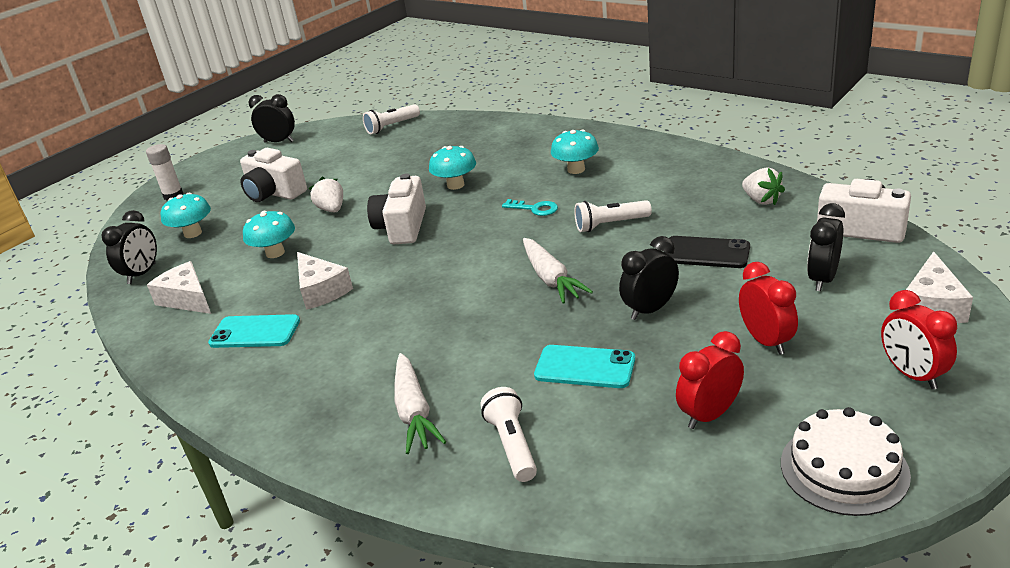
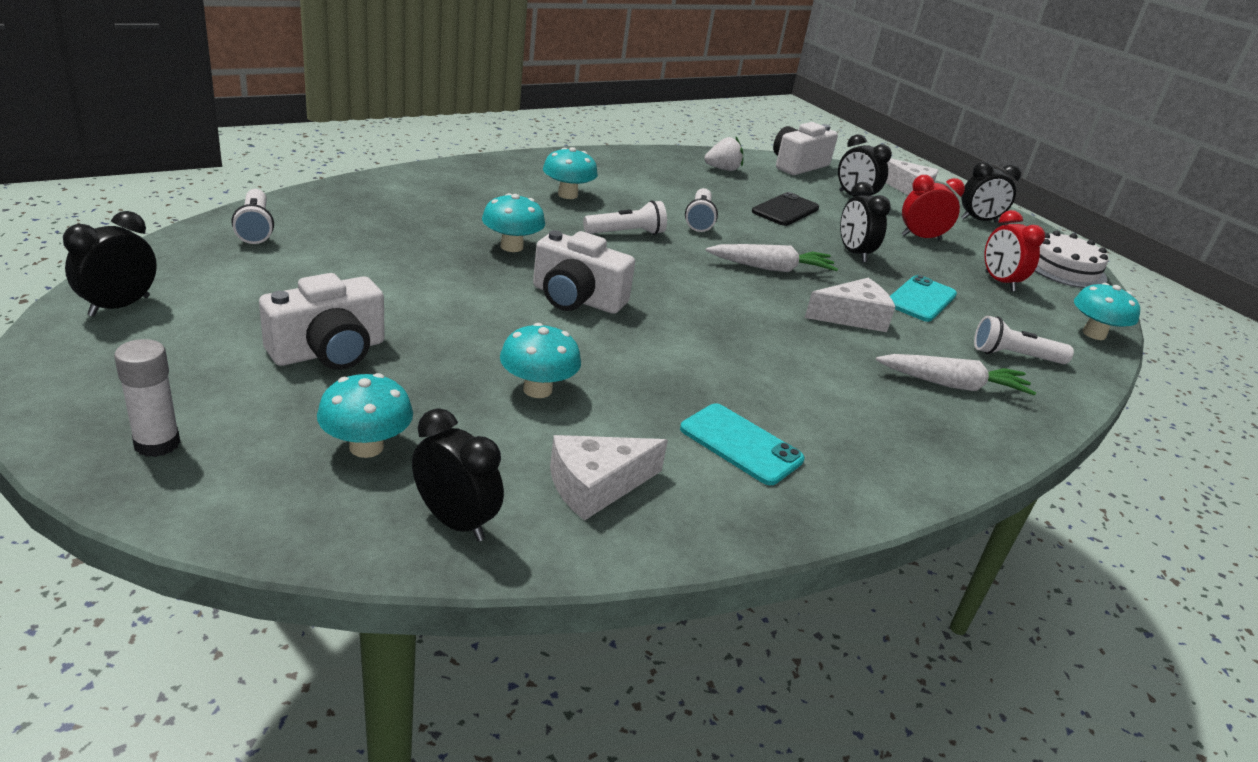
camera: 80 degrees left, 0 degrees up
turquoise phone [208,314,300,348] -> turquoise phone turned 75 degrees counterclockwise [680,403,804,485]
white cheese [297,252,353,310] -> white cheese moved to [805,278,895,332]
white strawberry [309,177,343,212] -> none
turquoise key [502,199,558,216] -> white flashlight [583,200,667,235]
red clock [881,290,957,390] -> black clock [961,161,1021,222]
none -> turquoise mushroom [1074,283,1140,340]

